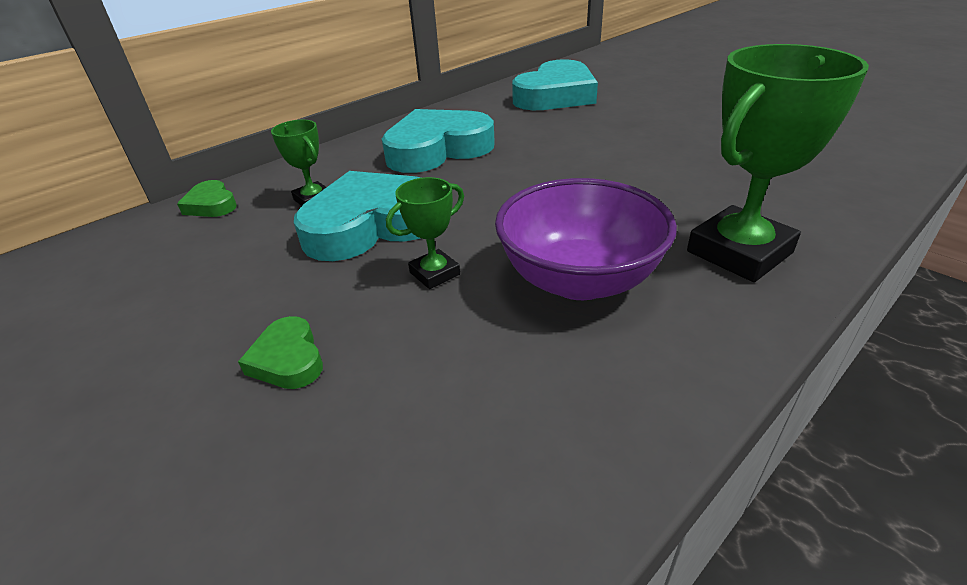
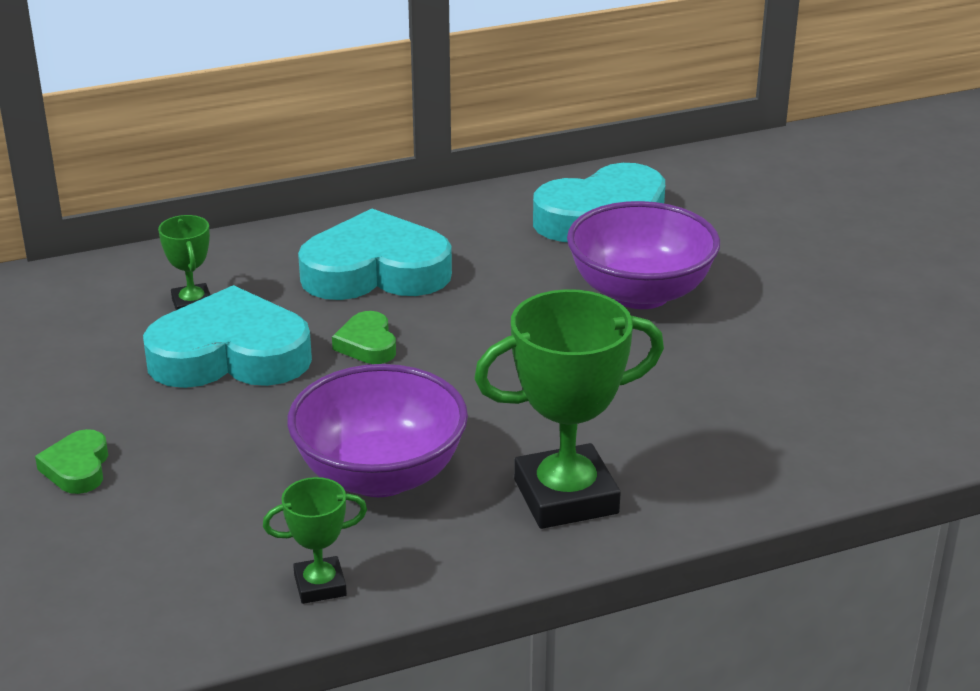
camera: 20 degrees right, 5 degrees down
green heart [177,180,237,217] -> green heart moved to [332,311,396,364]
green trophy [386,177,464,289] -> green trophy moved to [263,477,367,604]
none -> purple bowl [567,201,720,309]

